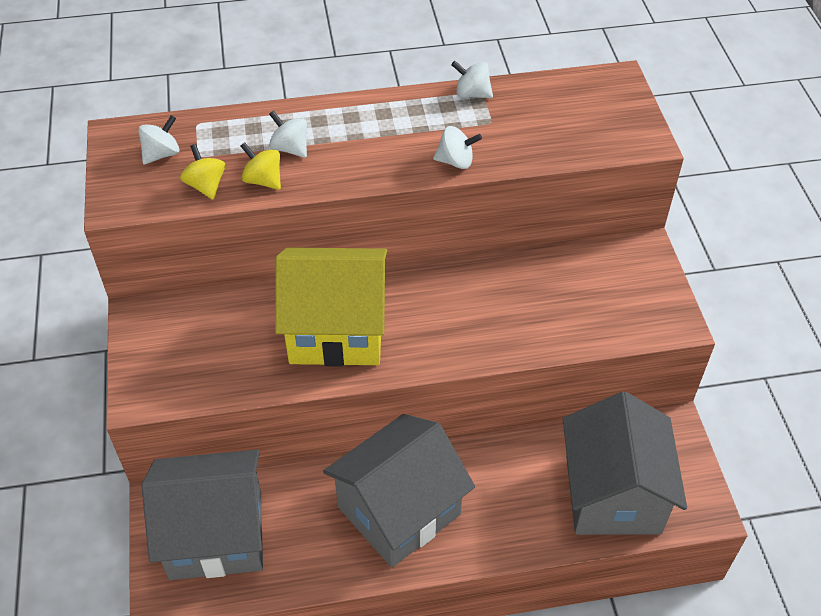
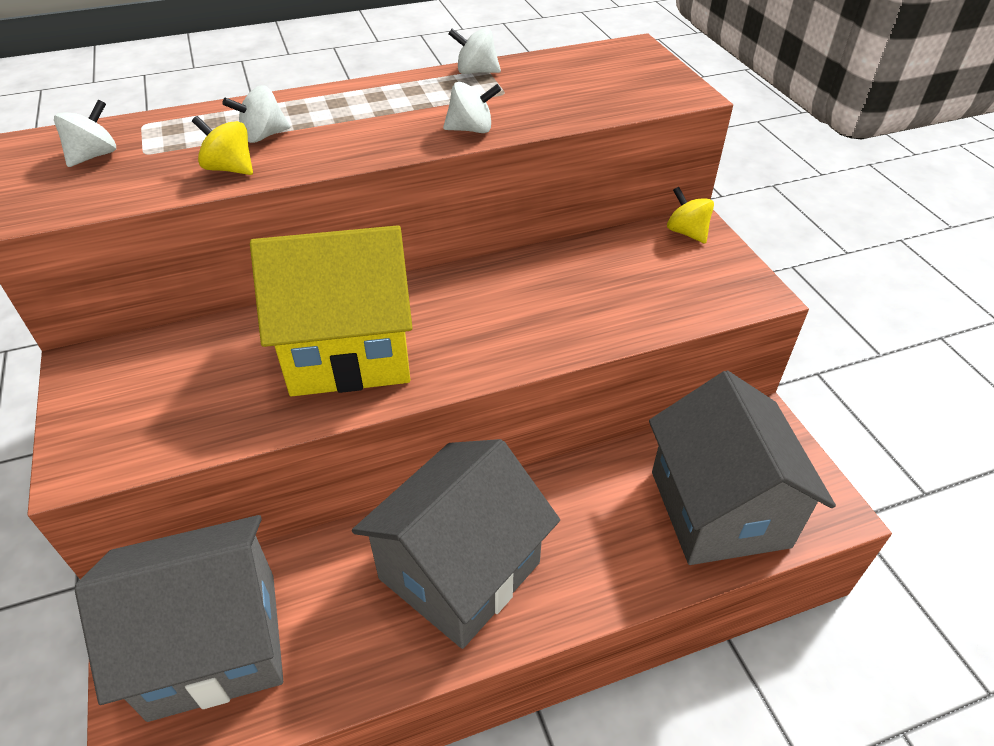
camera: 10 degrees left, 5 degrees down
yellow spinning top [180,144,225,200] -> yellow spinning top moved to [667,187,714,244]
white spinning top [269,110,307,158] -> white spinning top turned 60 degrees counterclockwise [222,85,290,143]

